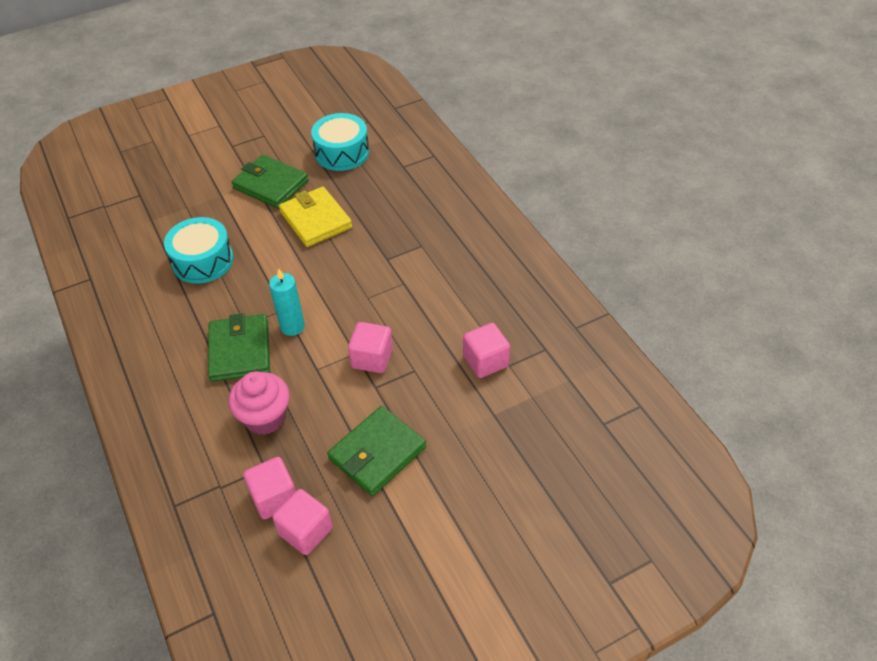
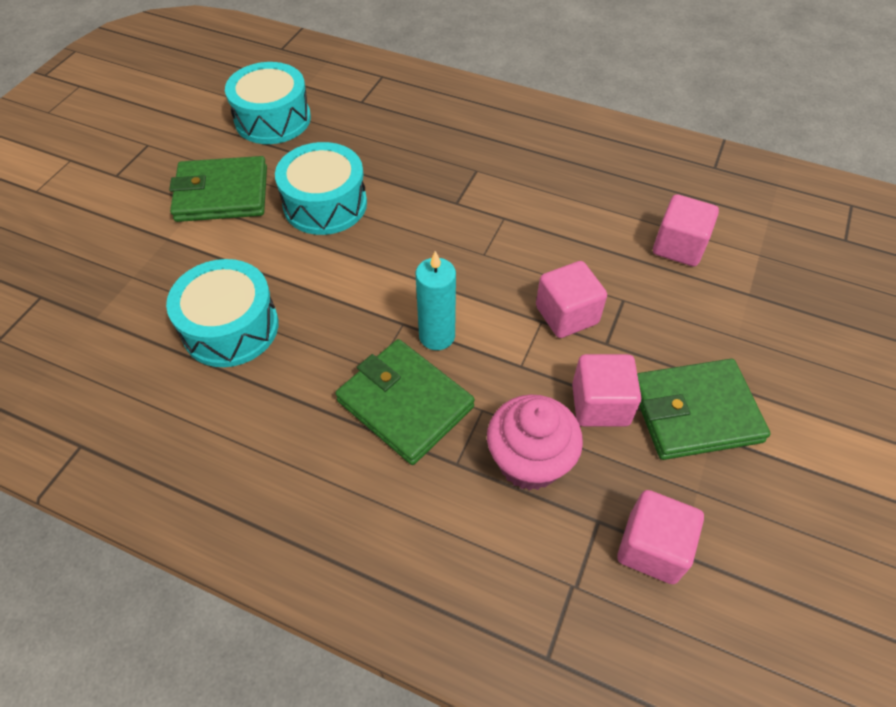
camera: 40 degrees left, 5 degrees up
pink cube [273,489,333,555] -> pink cube moved to [572,354,641,427]
yellow wallet [279,187,352,247] -> turquoise drum [275,142,367,235]
green wallet [327,406,426,496] -> green wallet turned 75 degrees clockwise [637,359,771,460]

